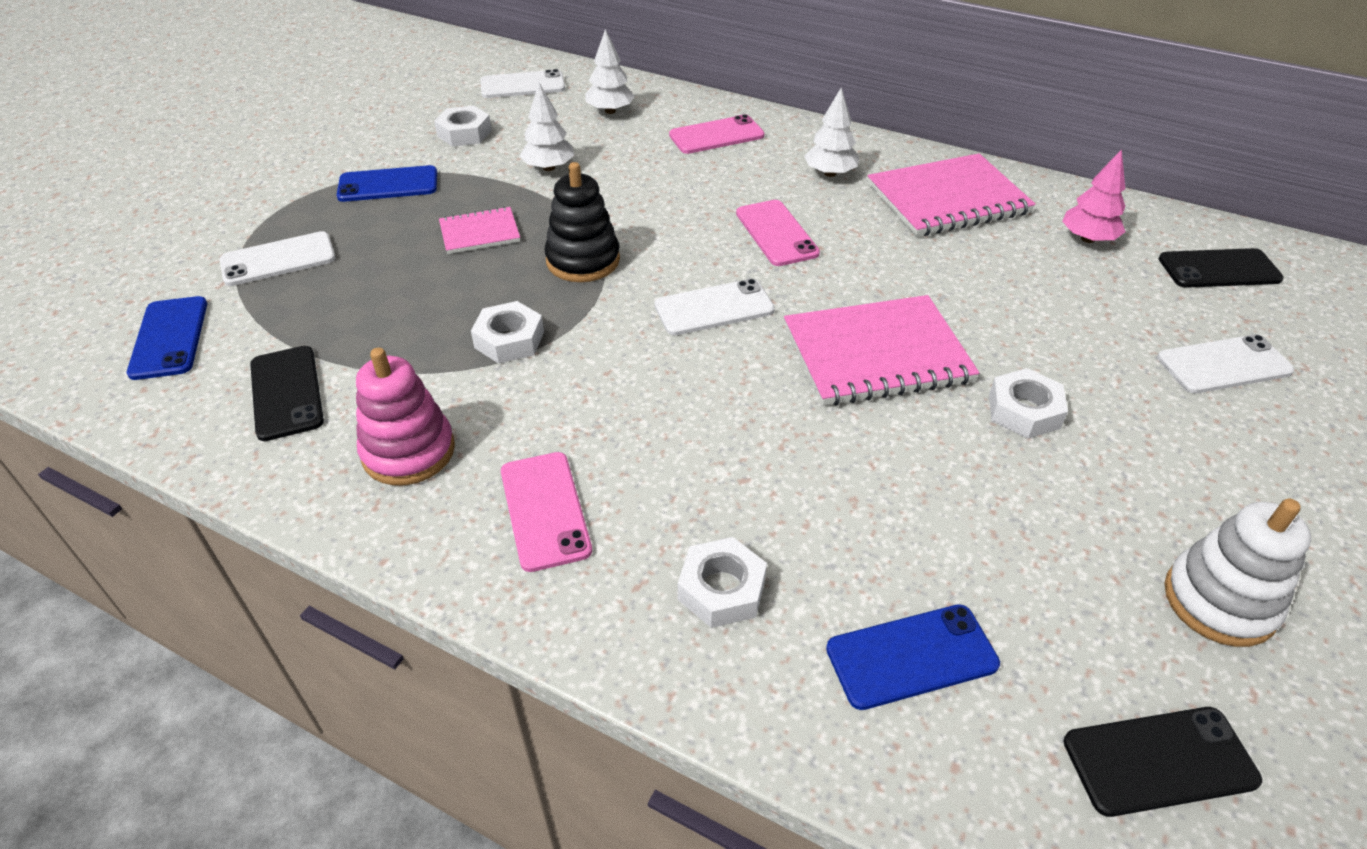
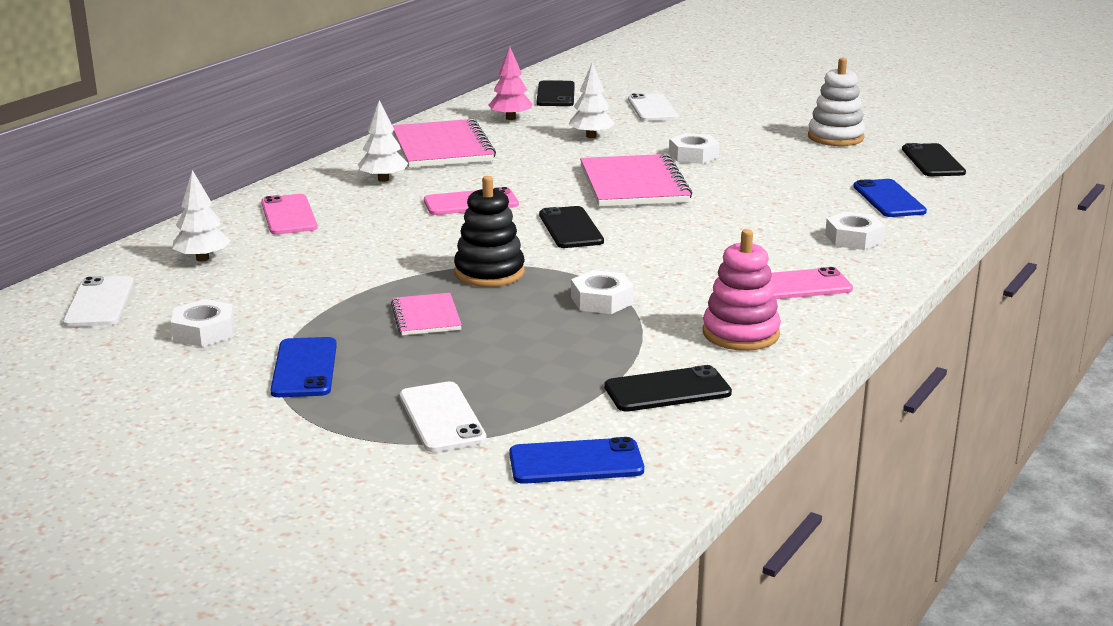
camera: 85 degrees left, 20 degrees down
white tree [520,83,574,171] -> white tree moved to [569,62,615,138]
white phone [654,279,775,335] -> black phone [539,206,604,248]

